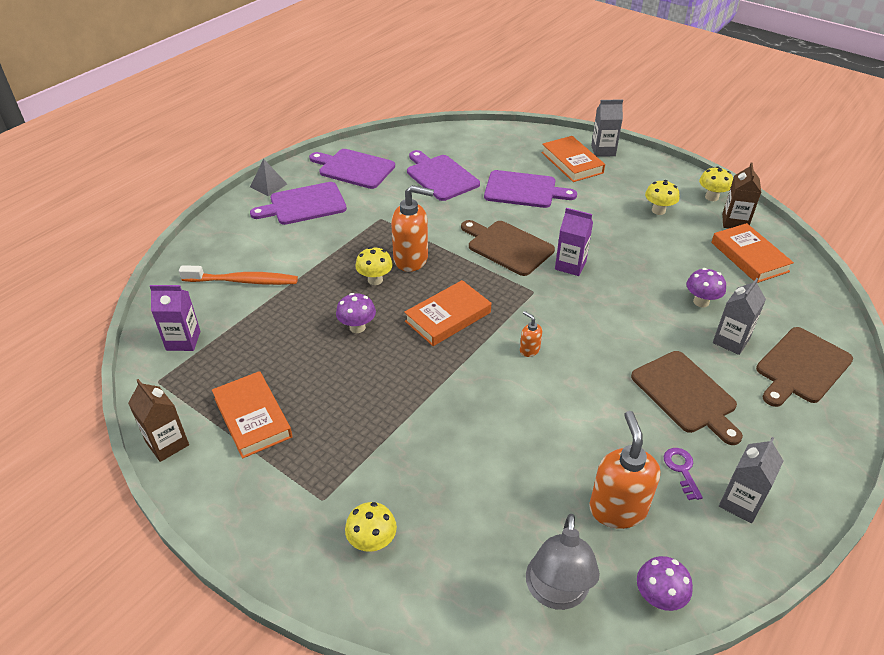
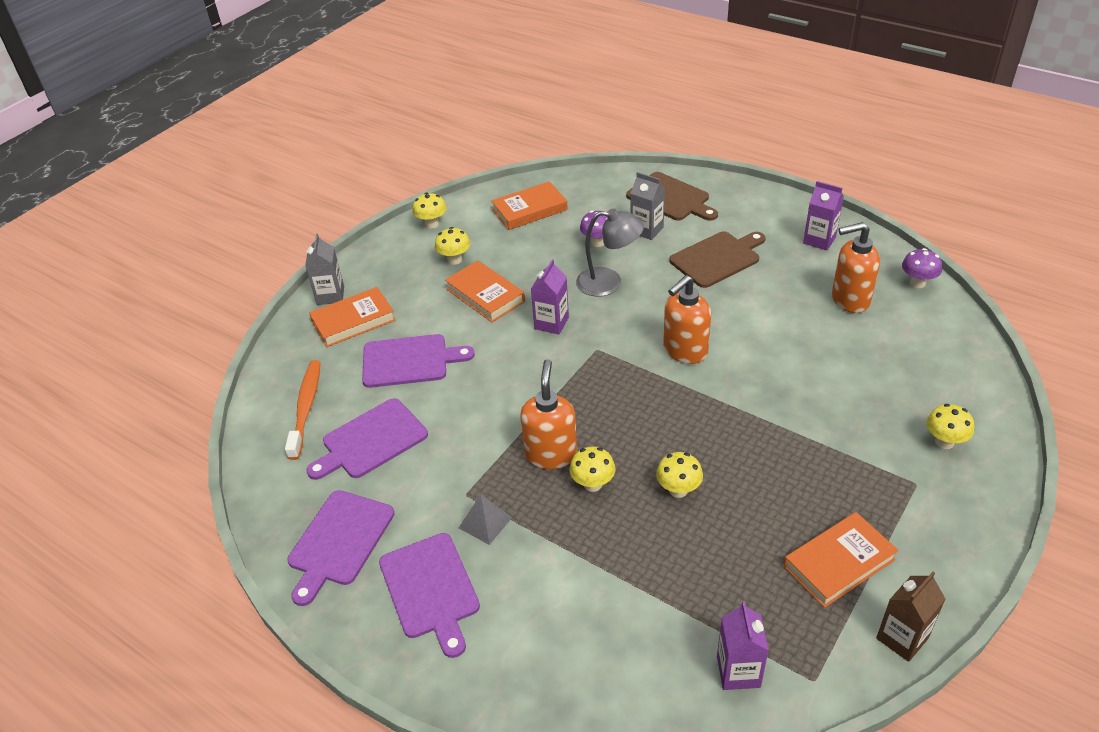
camera: 90 degrees left, 0 degrees up
orange toothbrush [179,265,298,285] -> orange toothbrush moved to [285,360,321,460]
grey pyramid [250,159,287,196] -> grey pyramid moved to [459,494,512,545]
purple mushroom [336,293,376,333] -> yellow mushroom [656,452,703,498]
orange book [404,280,491,346] -> orange book moved to [445,260,525,322]
brown cutting board [461,220,555,276] -> none
purple cutting board [484,170,577,208] -> purple cutting board turned 75 degrees clockwise [362,334,475,388]
orange soap dispenser [520,311,542,357] -> orange soap dispenser [663,275,711,364], size x2.14
grey lamp [526,514,600,610] -> grey lamp moved to [576,208,644,297]
purple key [664,448,703,500] -> none
grey carton [719,437,783,523] -> purple carton [803,181,844,251]
brown carton [722,162,761,228] -> none

